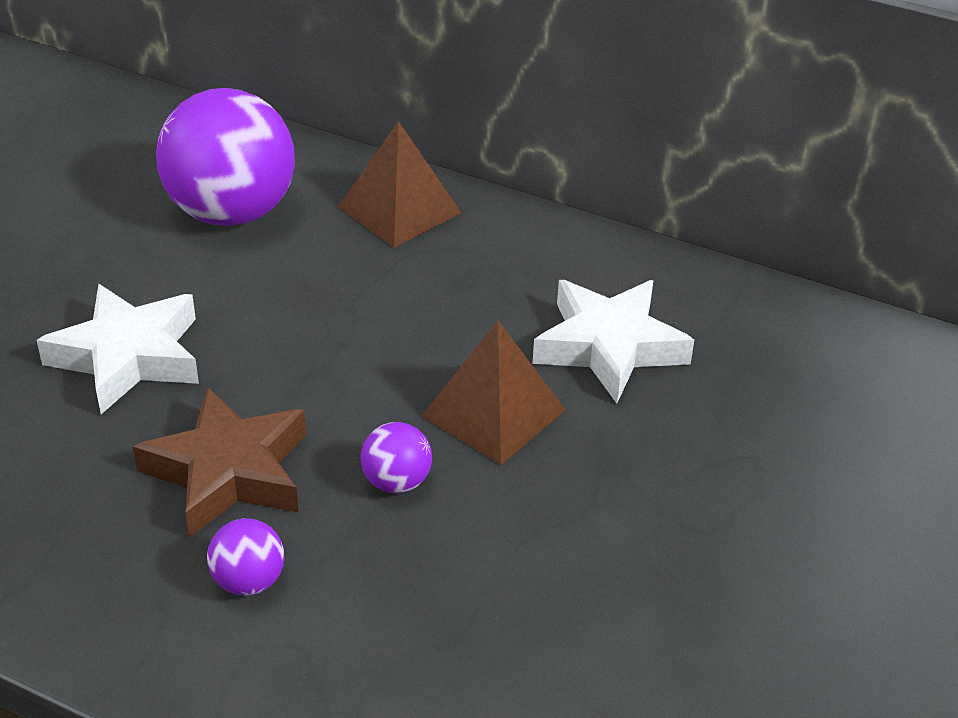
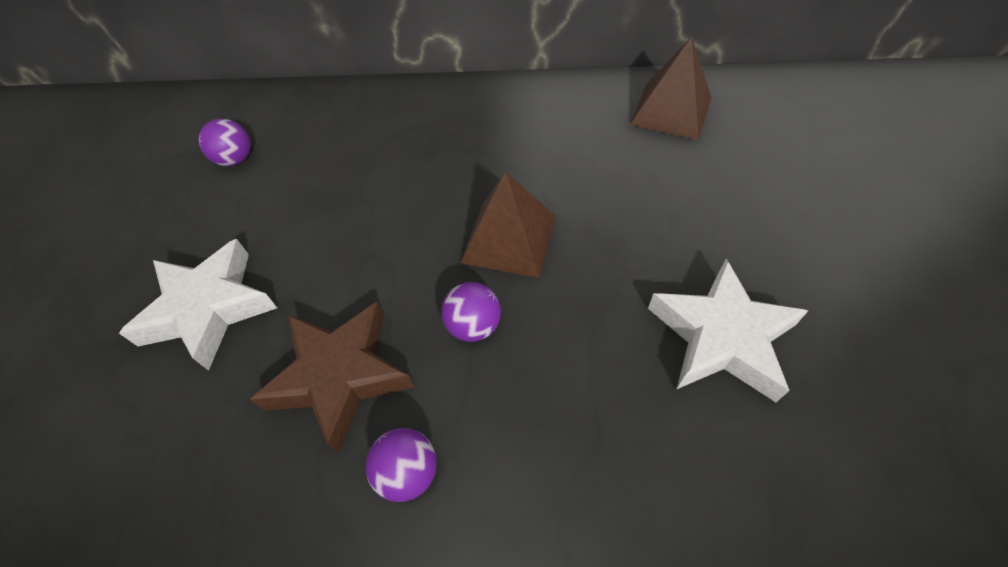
camera: 20 degrees left, 15 degrees up
purple ball [156,88,295,226] -> purple ball [199,119,251,166], size x0.43
brown pyramid [338,121,461,248] -> brown pyramid moved to [630,36,712,140]
white star [532,280,694,403] -> white star moved to [648,259,808,402]

